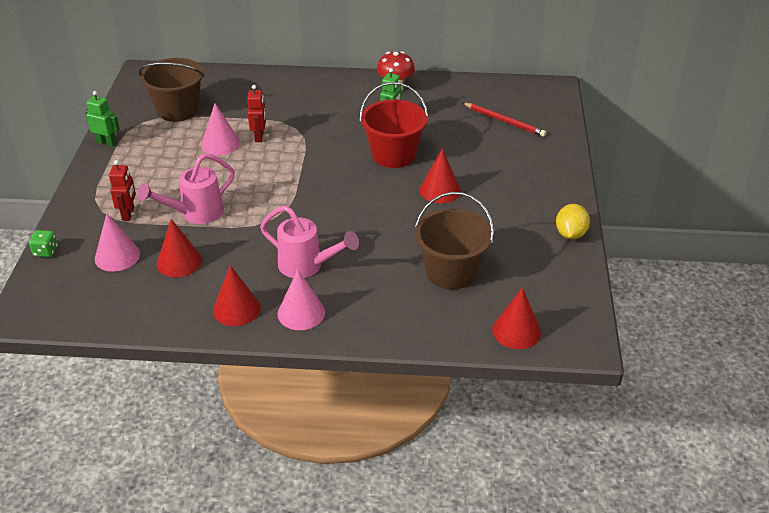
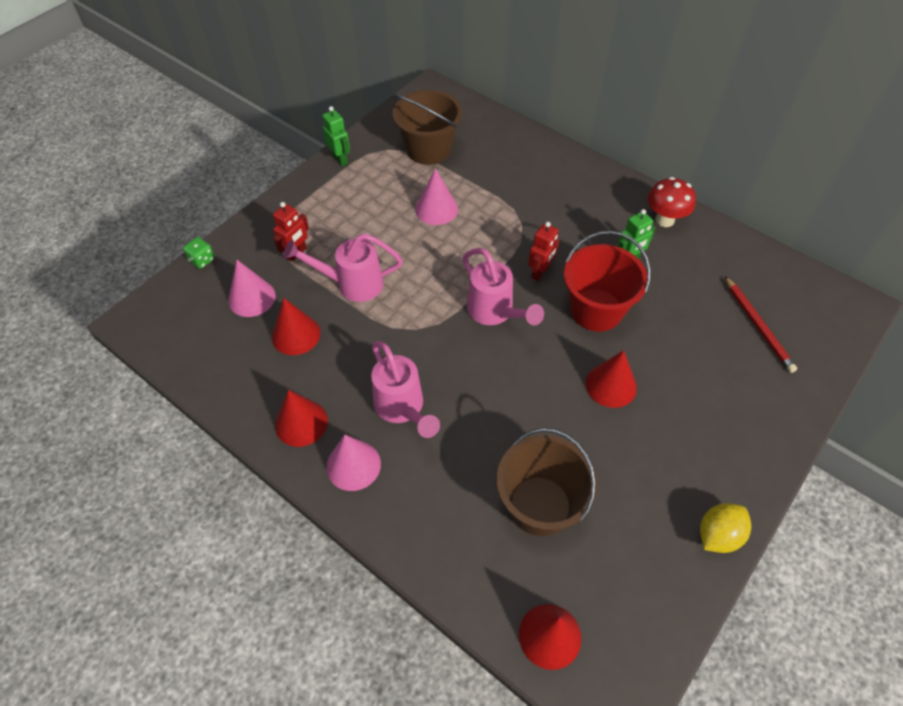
camera: 35 degrees right, 15 degrees up
red robot [247,85,266,142] -> red robot moved to [528,222,559,281]
none -> pink watering can [463,248,544,326]

